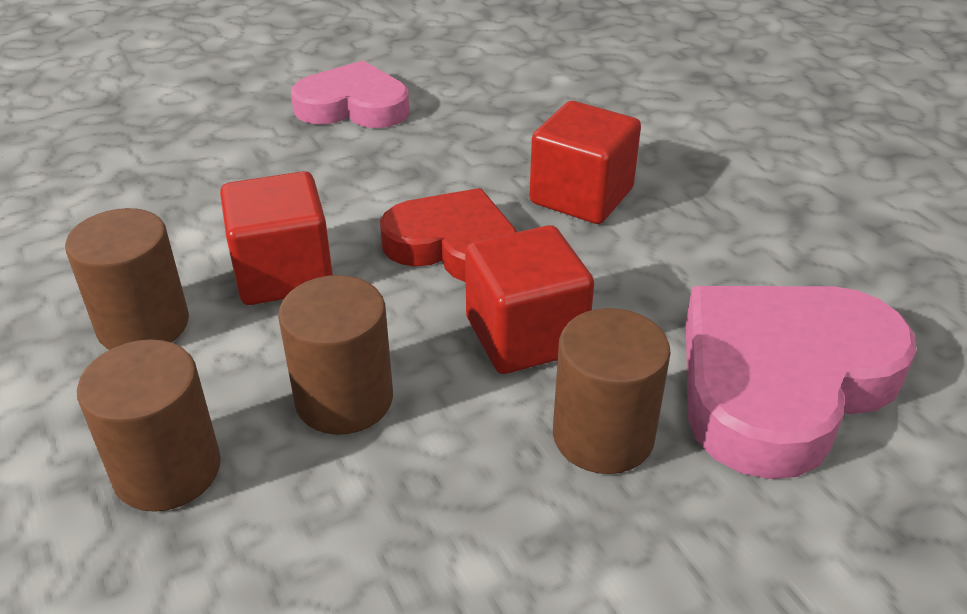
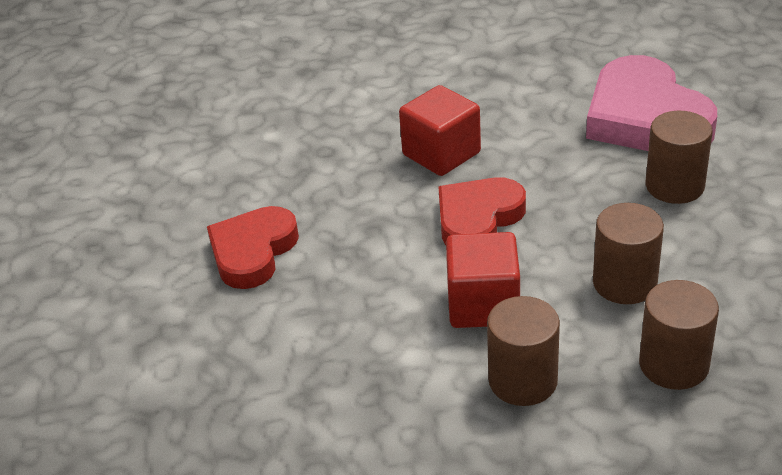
camera: 70 degrees left, 0 degrees up
pink heart [291,61,409,128] -> red heart [207,206,299,289]
red cube [465,225,594,374] -> none

